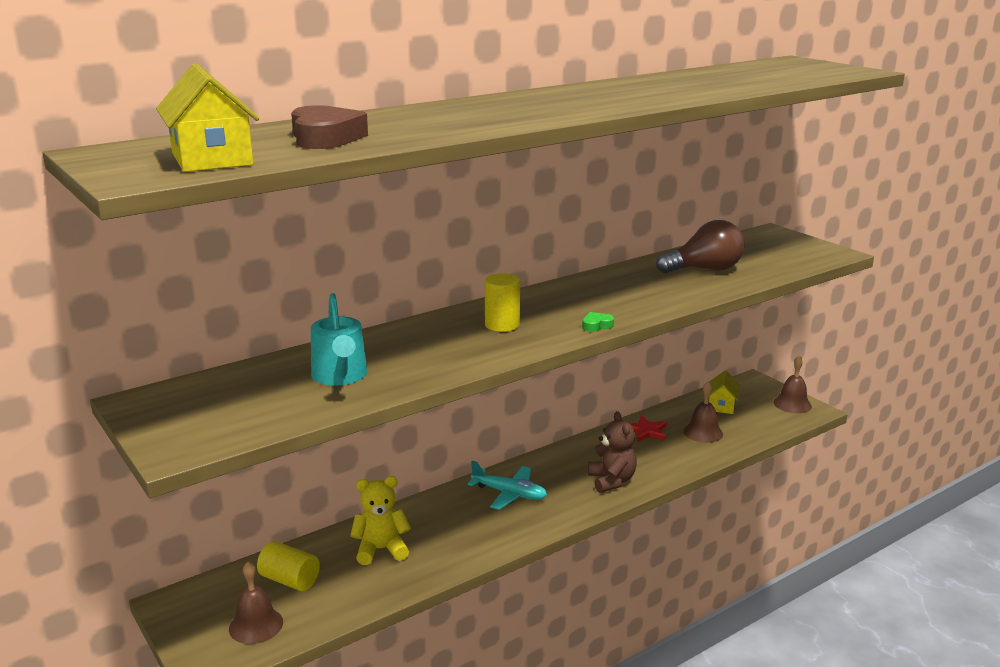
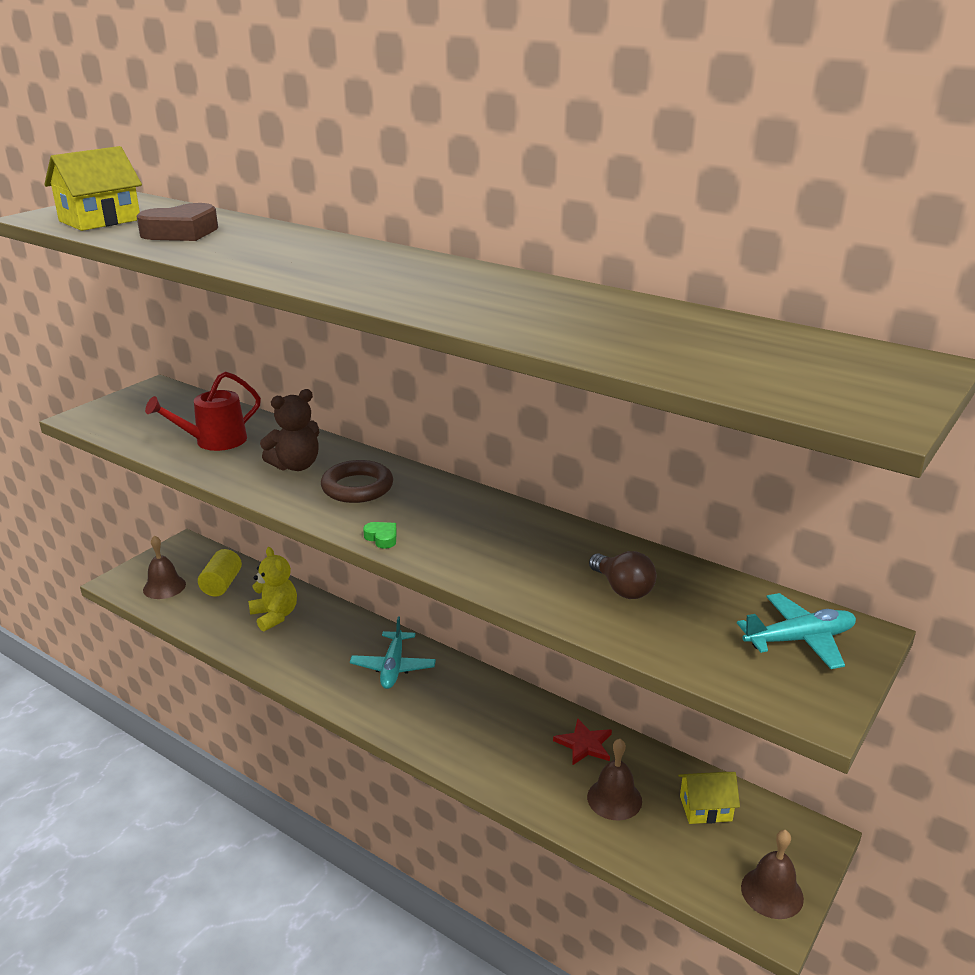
camera: 70 degrees right, 5 degrees up
turquoise watering can [311,293,367,386] -> red watering can [145,372,261,451]
yellow cylinder [485,273,520,332] -> brown ring [321,460,393,503]
brown teddy bear [588,411,637,493] -> brown teddy bear moved to [260,389,319,471]
brown light bulb [656,220,745,274] -> brown light bulb [589,551,656,599], size x0.64
none -> turquoise plane [737,593,856,669]

